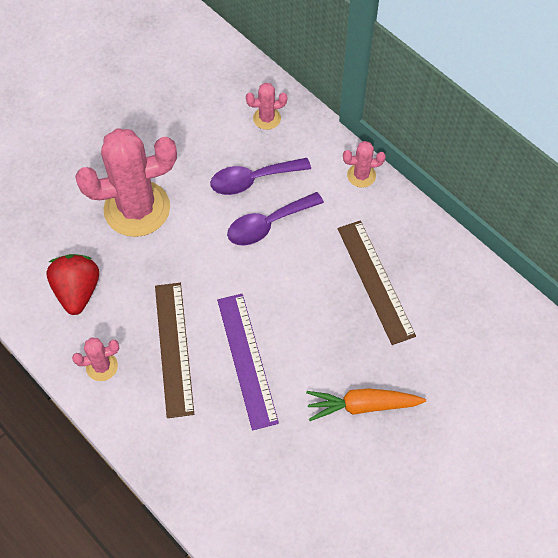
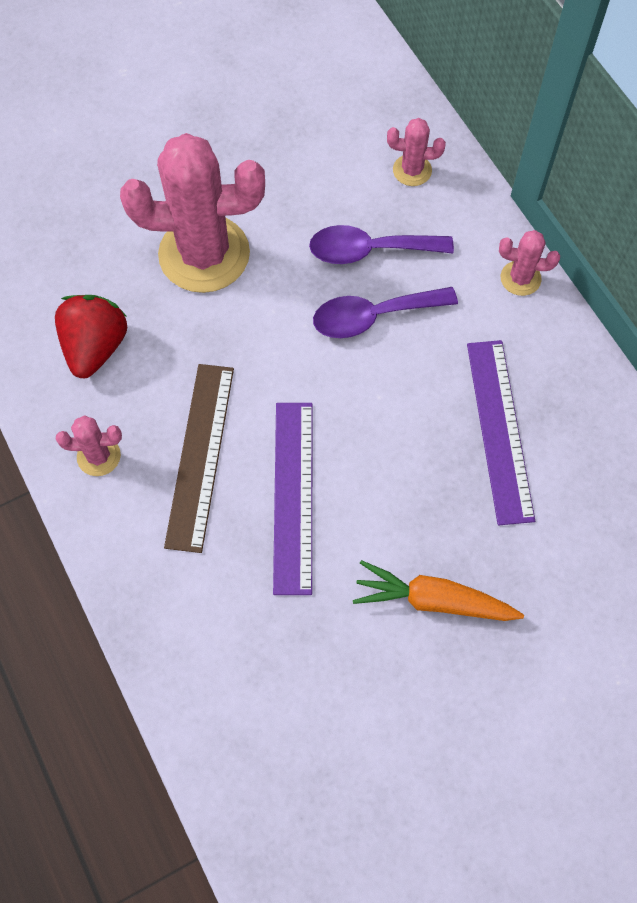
camera: 15 degrees right, 5 degrees up
brown ruler [338,220,416,345] -> purple ruler [467,340,535,525]

